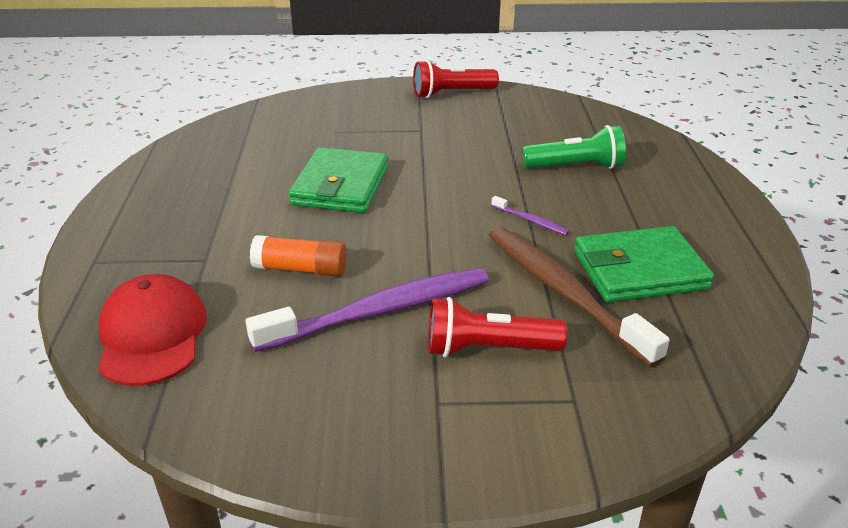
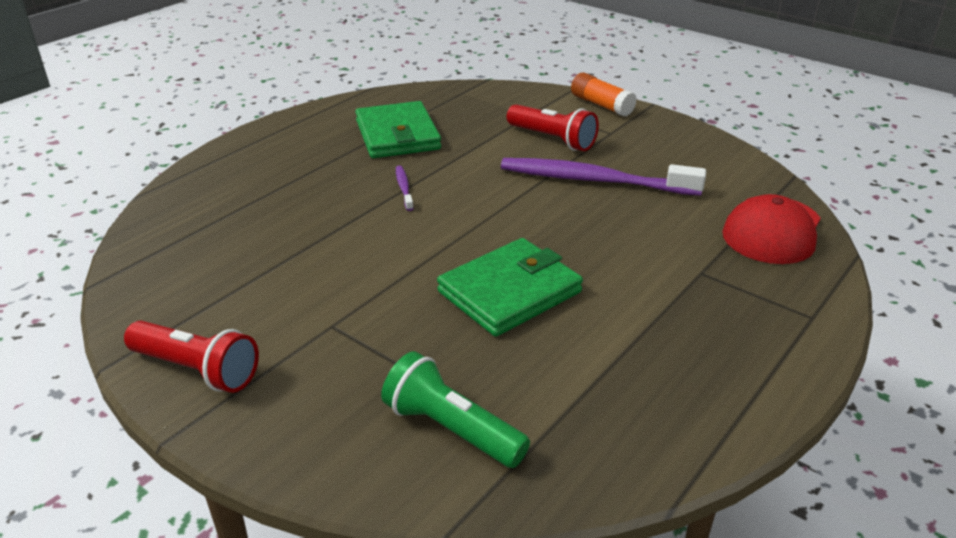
camera: 140 degrees left, 0 degrees up
orange glue stick [250,235,347,276] -> orange glue stick moved to [571,72,637,116]
brown toothbrush [489,227,670,368] -> none
green flashlight [522,125,626,169] -> green flashlight moved to [381,351,530,468]
green wallet [574,226,714,302] -> green wallet turned 45 degrees clockwise [355,101,441,158]

